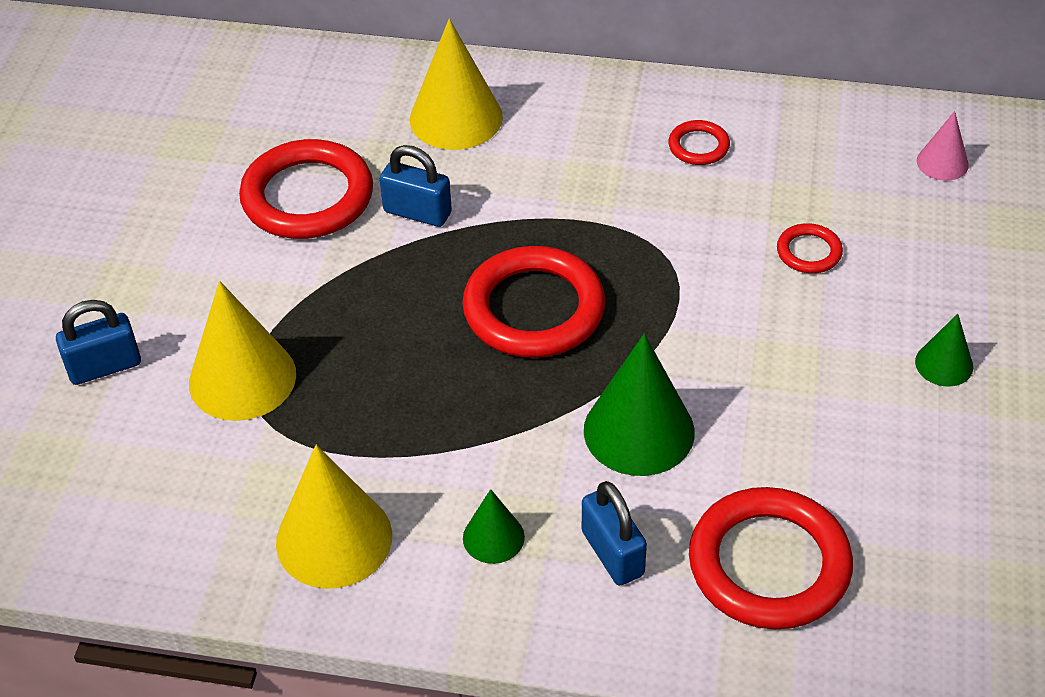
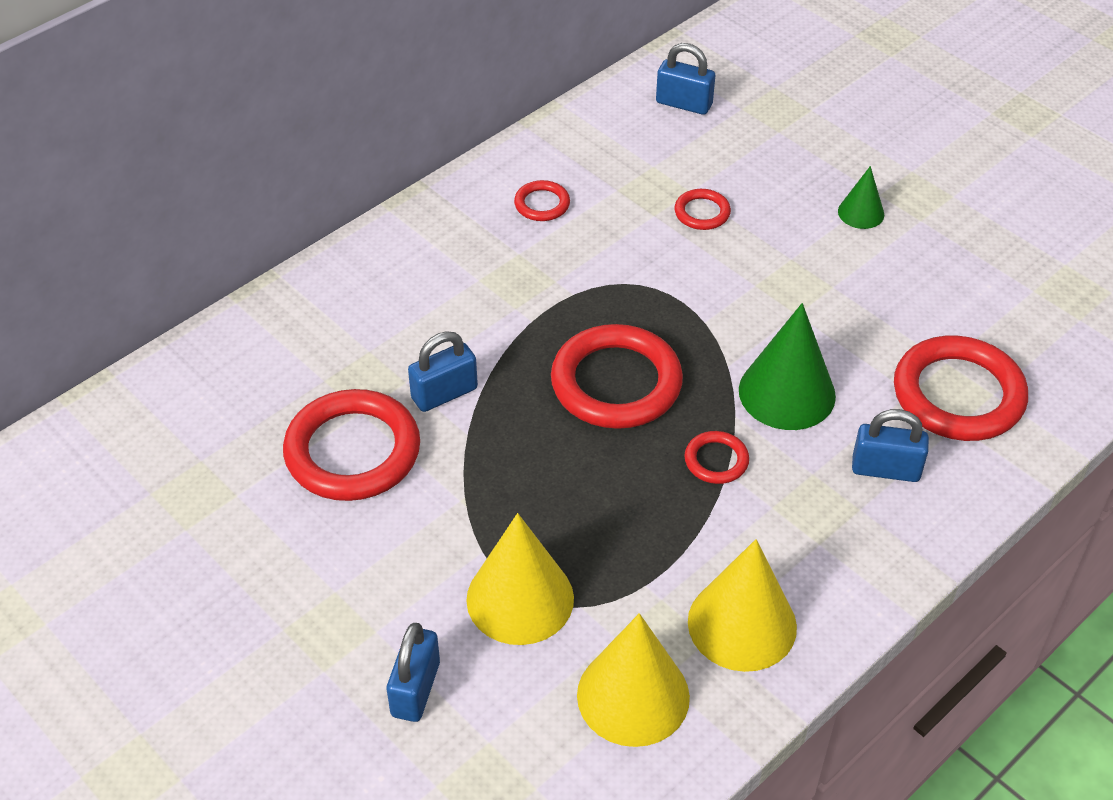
camera: 55 degrees left, 0 degrees up
yellow cone [410,18,503,150] -> yellow cone moved to [577,613,690,747]
green cone [463,489,525,564] -> none
pink cone [917,111,969,181] -> blue padlock [656,43,715,115]
none -> red ring [684,431,749,484]

